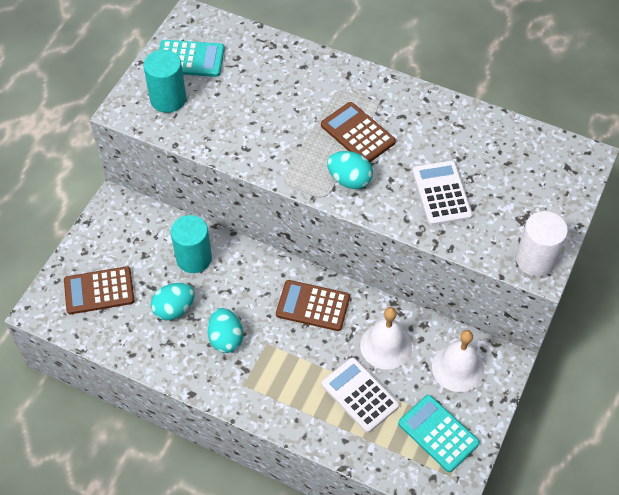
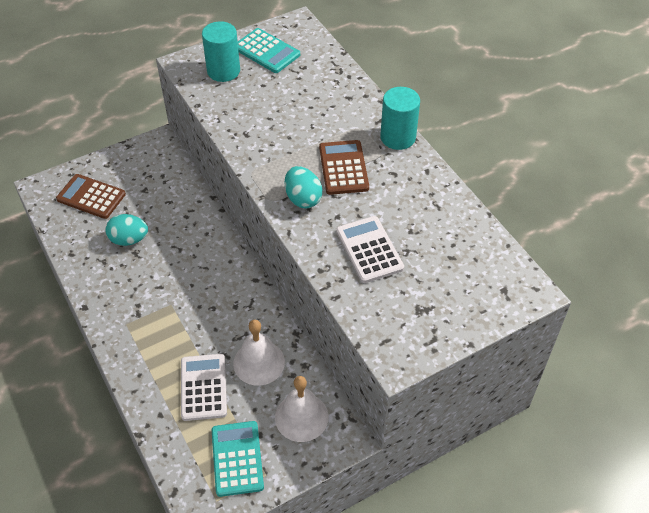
camera: 35 degrees right, 5 degrees down
turquoise cylinder [171,215,212,273] -> turquoise cylinder moved to [380,87,420,150]
turquoise egg [208,308,243,353] -> none
brown calculator [276,280,350,331] -> none
white calculator [412,161,473,226] -> white calculator turned 45 degrees counterclockwise [336,216,404,283]
white cylinder [516,211,568,277] -> none

